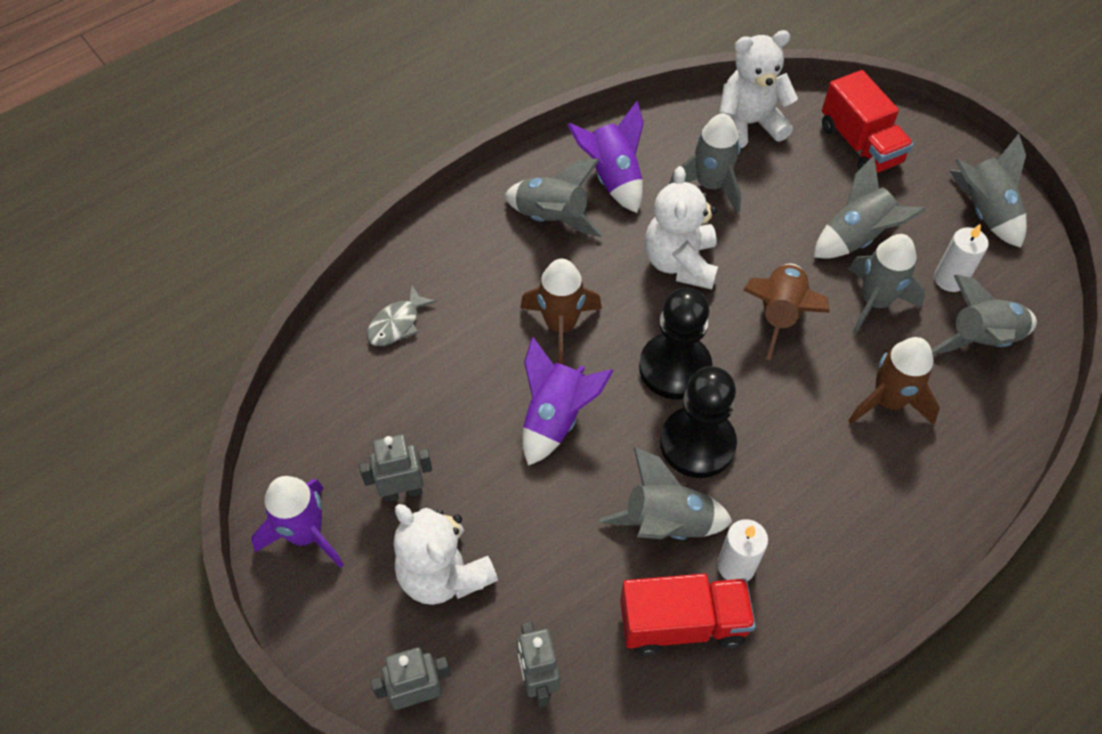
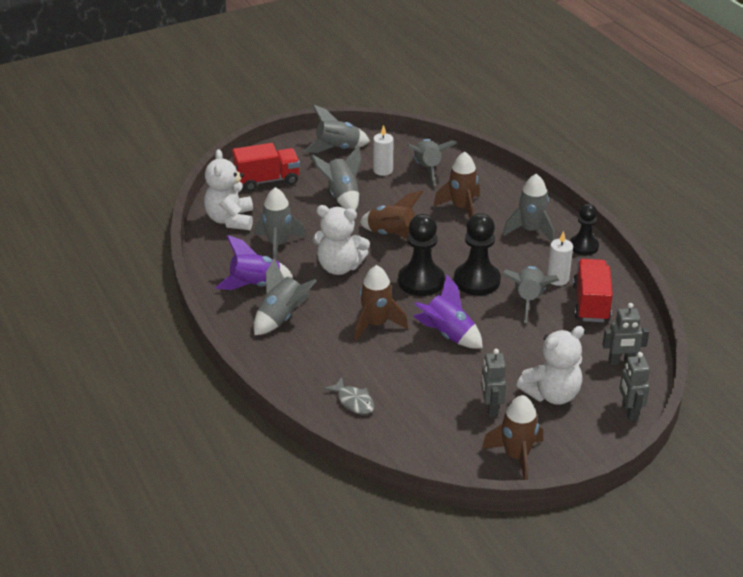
camera: 80 degrees left, 20 degrees down
purple rocket [251,476,344,568] -> brown rocket [482,395,543,480]
grey rocket [848,234,925,334] -> grey rocket moved to [503,174,554,242]
none -> black pawn [570,204,599,255]

